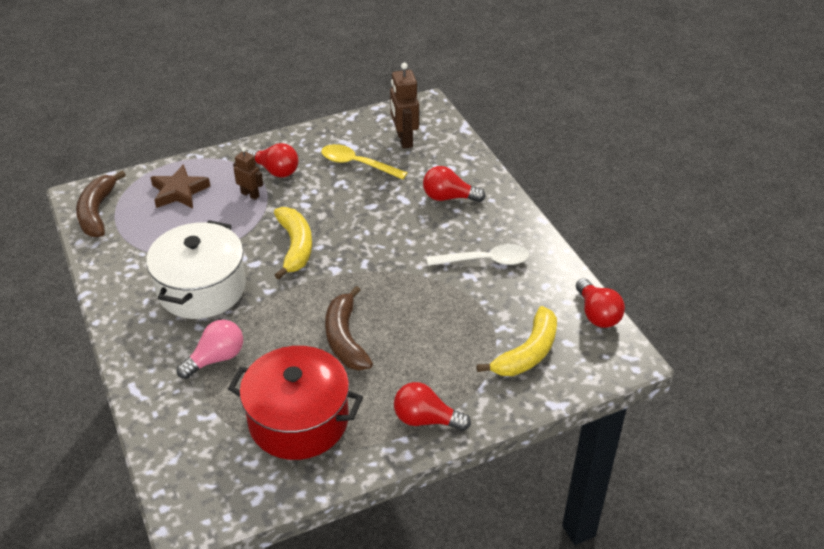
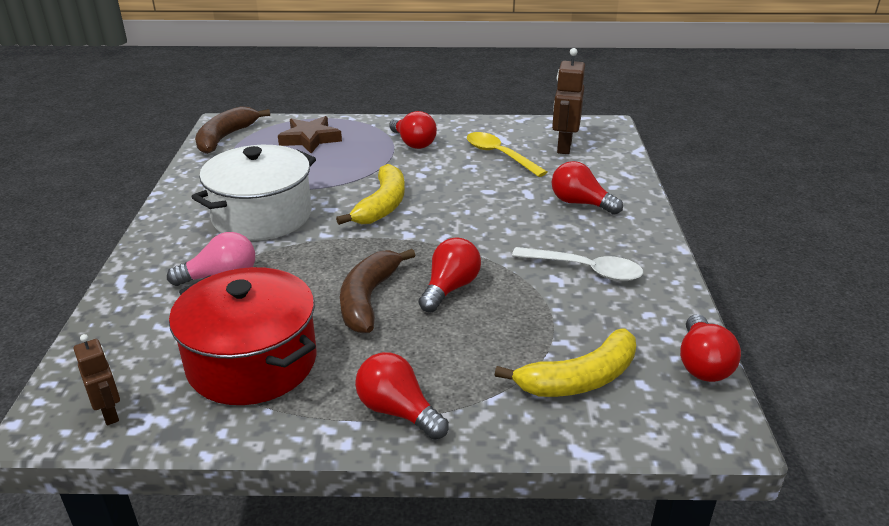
camera: 25 degrees right, 10 degrees down
brown robot [233,148,263,200] -> brown robot moved to [74,334,120,425]
none -> red light bulb [419,237,481,312]

